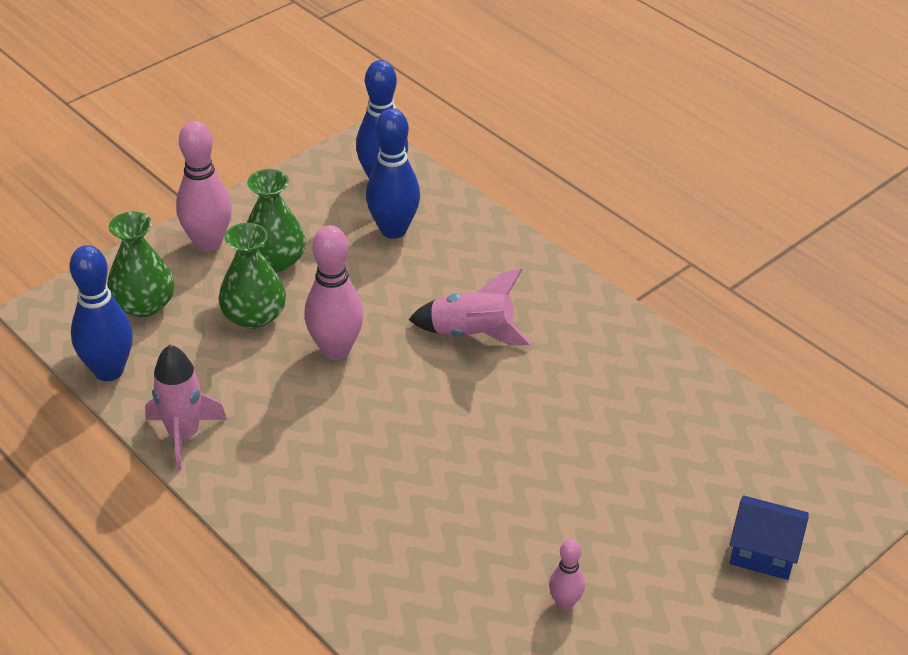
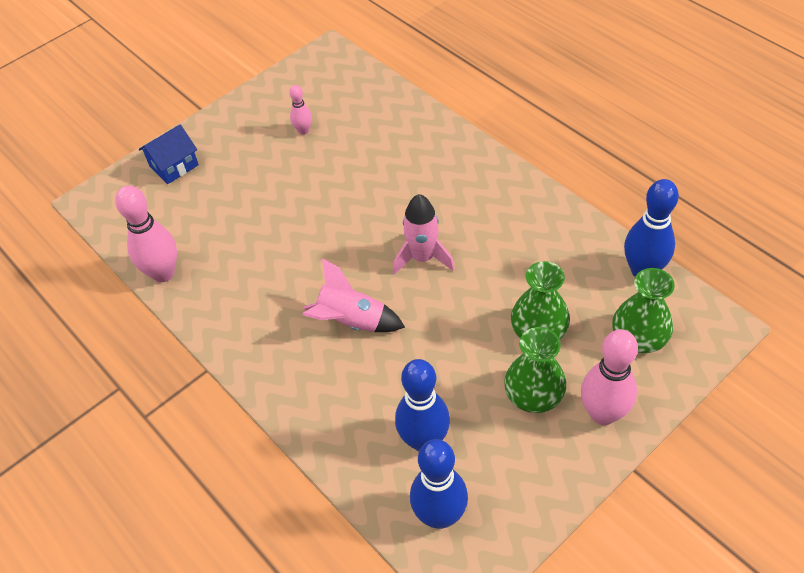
camera: 175 degrees left, 10 degrees up
pink rocket [145,345,227,471] -> pink rocket moved to [393,194,455,274]
pink bowling pin [304,225,364,360] -> pink bowling pin moved to [115,185,177,282]
blue house [729,496,809,580] -> blue house turned 60 degrees counterclockwise [139,125,199,184]

